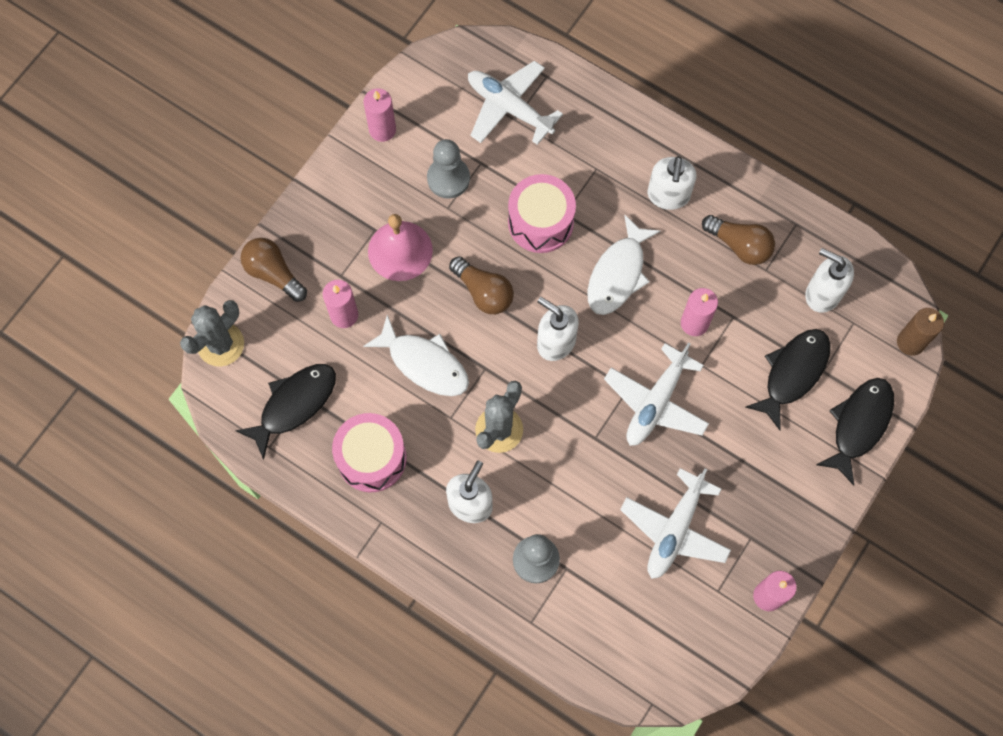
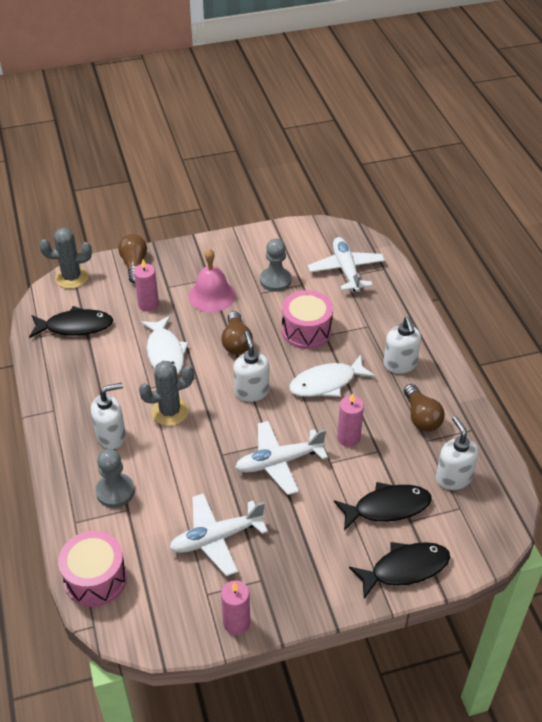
camera: 40 degrees right, 25 degrees down
pink drum [332,413,407,492] -> pink drum moved to [58,531,127,607]
pink candle [364,88,396,142] -> none
white soap dispenser [648,156,696,210] -> white soap dispenser turned 60 degrees counterclockwise [383,317,421,374]
brown candle [897,308,944,356] -> none

